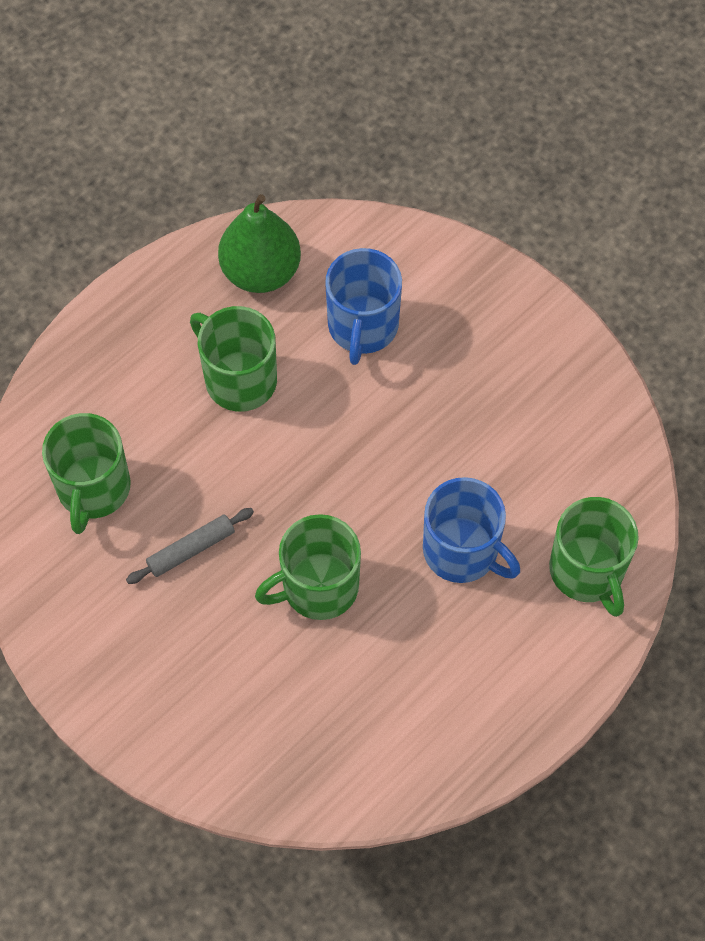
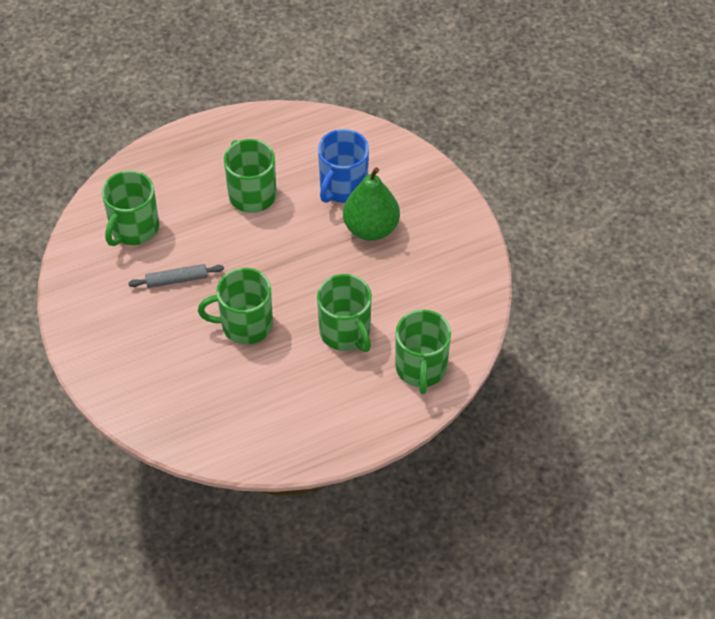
camera: 20 degrees right, 10 degrees down
green pear [218,194,301,293] -> green pear moved to [343,167,400,241]
blue mug [423,477,520,583] -> green mug [317,274,372,352]

